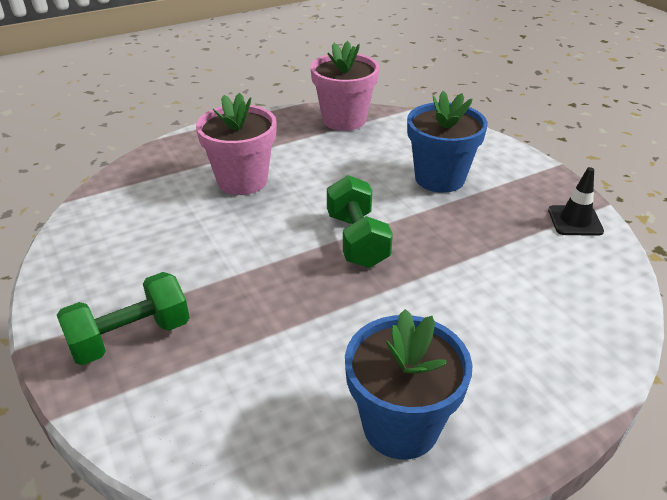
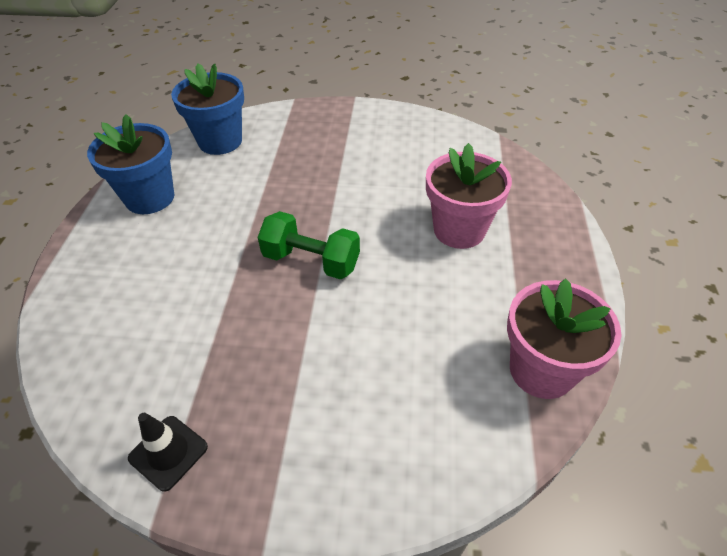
camera: 125 degrees right, 10 degrees up
green dumbbell [57,272,190,365] -> none
blue flower pot [407,91,488,193] -> blue flower pot moved to [171,63,244,155]

